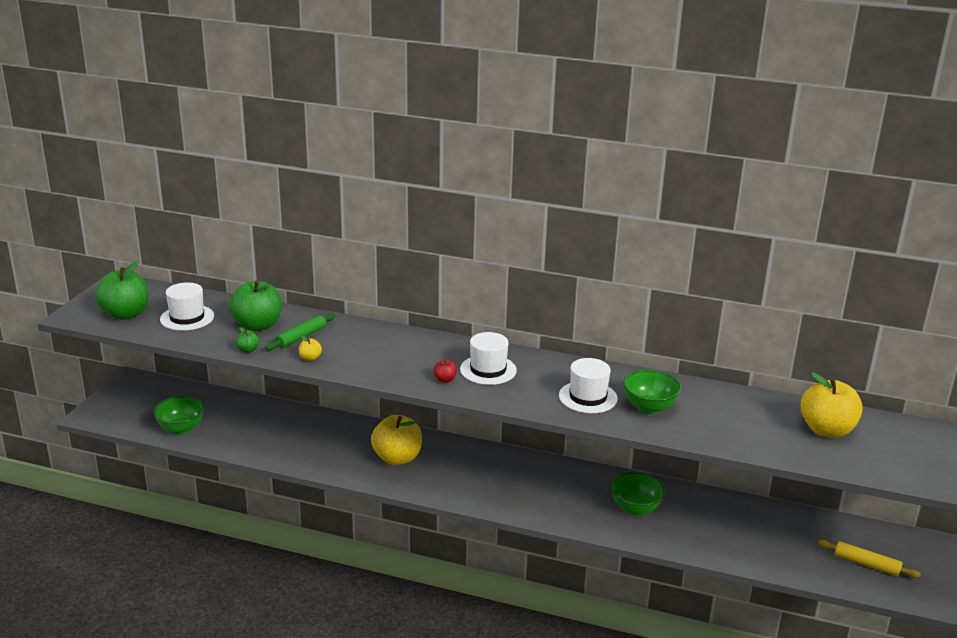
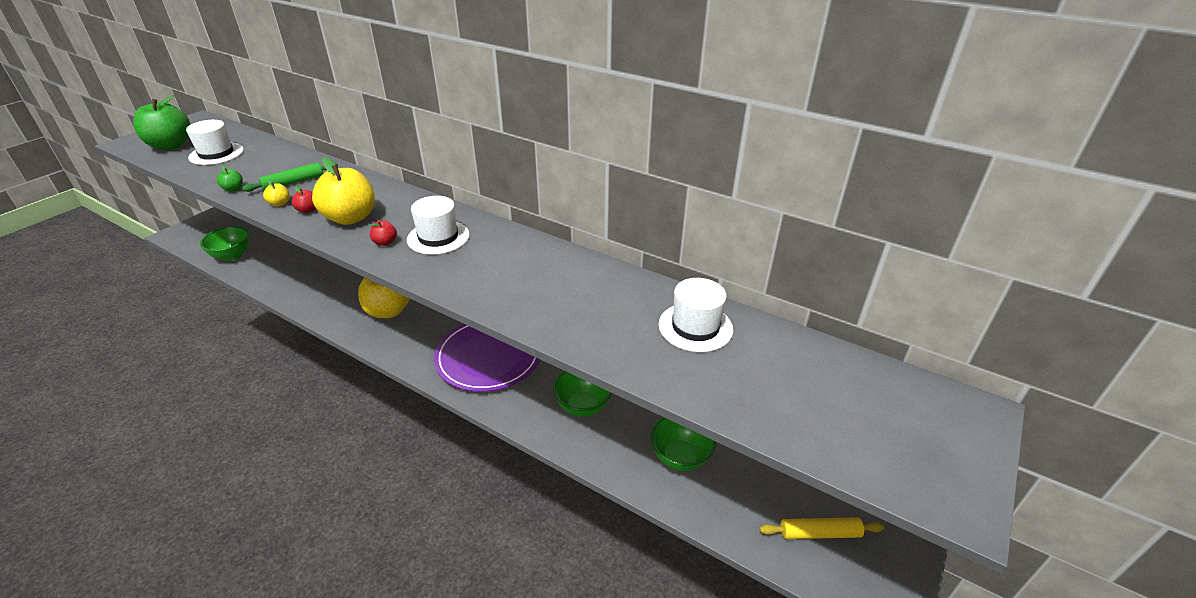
camera: 15 degrees right, 10 degrees up
green apple [229,280,282,331] -> none
white hat [559,358,618,413] -> white hat moved to [659,278,733,352]
green bowl [623,369,681,414] -> green bowl moved to [650,417,716,471]
yellow apple [800,372,863,438] -> yellow apple moved to [312,157,375,225]
yellow rolling pin [818,540,921,578] -> yellow rolling pin turned 45 degrees counterclockwise [759,517,885,539]
none -> red apple [292,186,316,213]
none -> purple plate [434,324,540,392]

